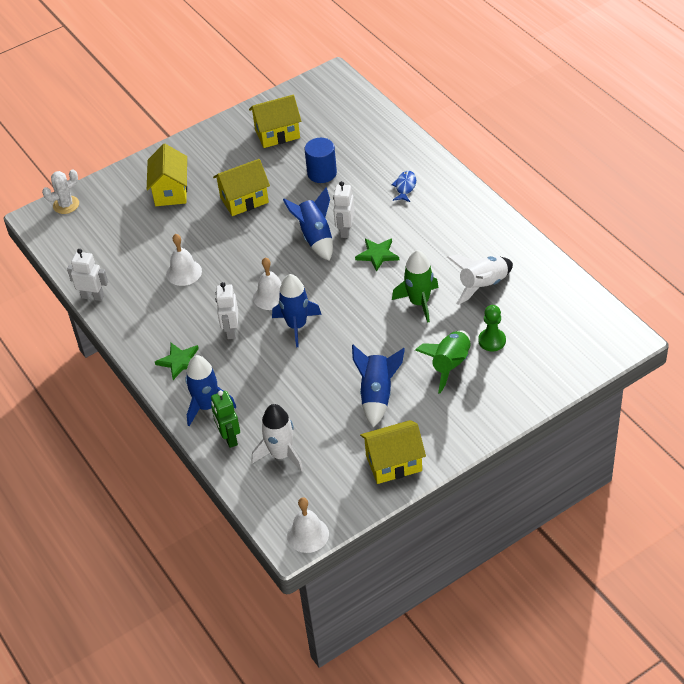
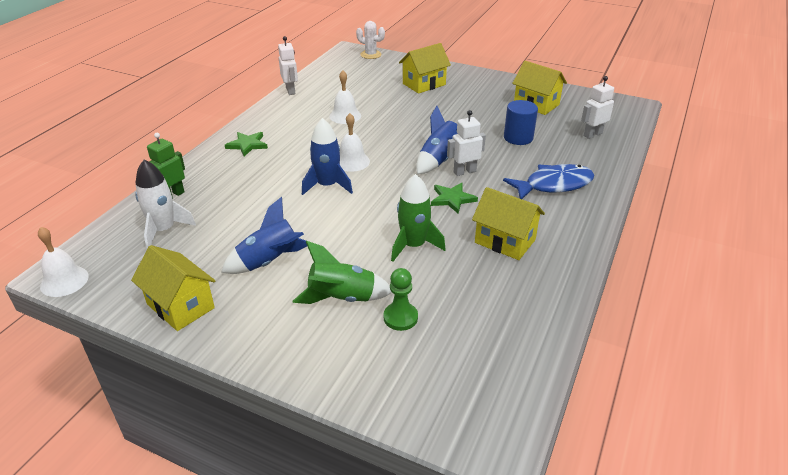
camera: 55 degrees right, 10 degrees down
blue rocket [185,355,236,426] -> none
yellow house [213,159,270,216] -> yellow house moved to [472,187,545,260]
white robot [215,282,238,339] -> white robot moved to [581,76,614,139]
blue fish [391,171,416,202] -> blue fish [503,164,594,199], size x1.91
white rocket [447,255,513,305] -> none

